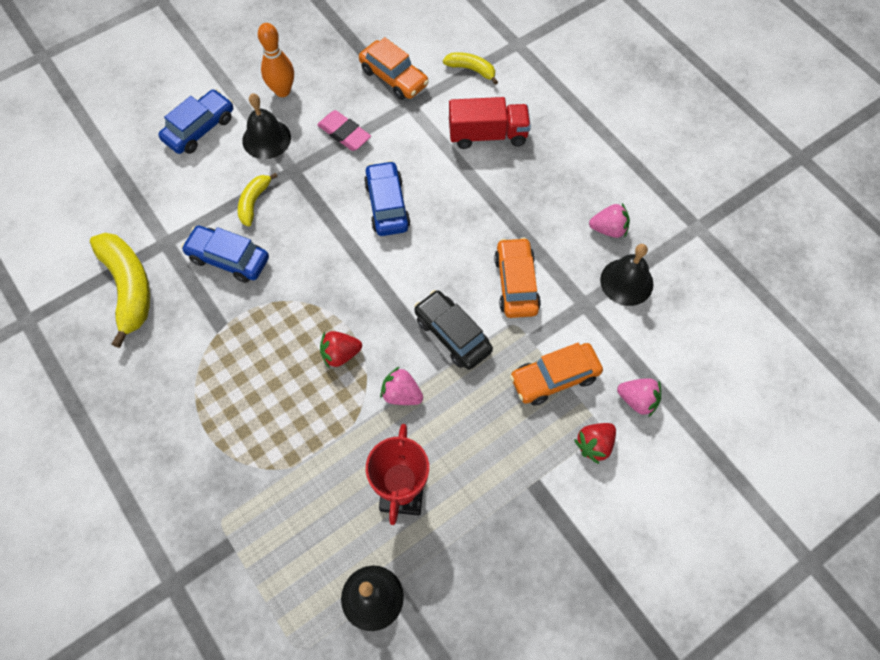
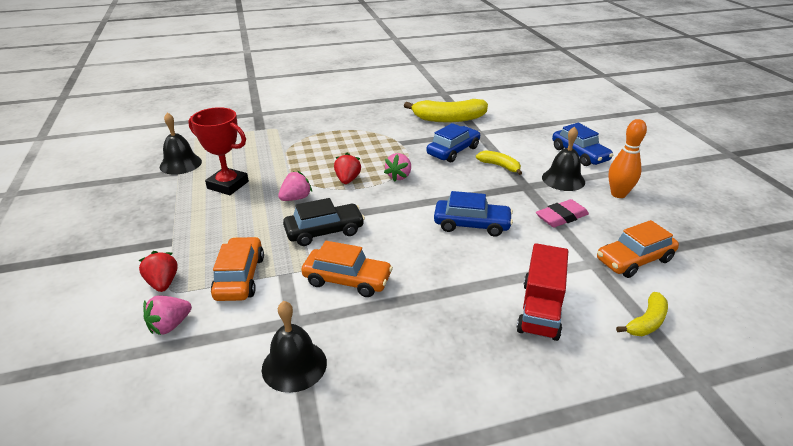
camera: 110 degrees right, 30 degrees down
pink strawberry [589,203,630,238] -> pink strawberry moved to [384,153,411,182]

